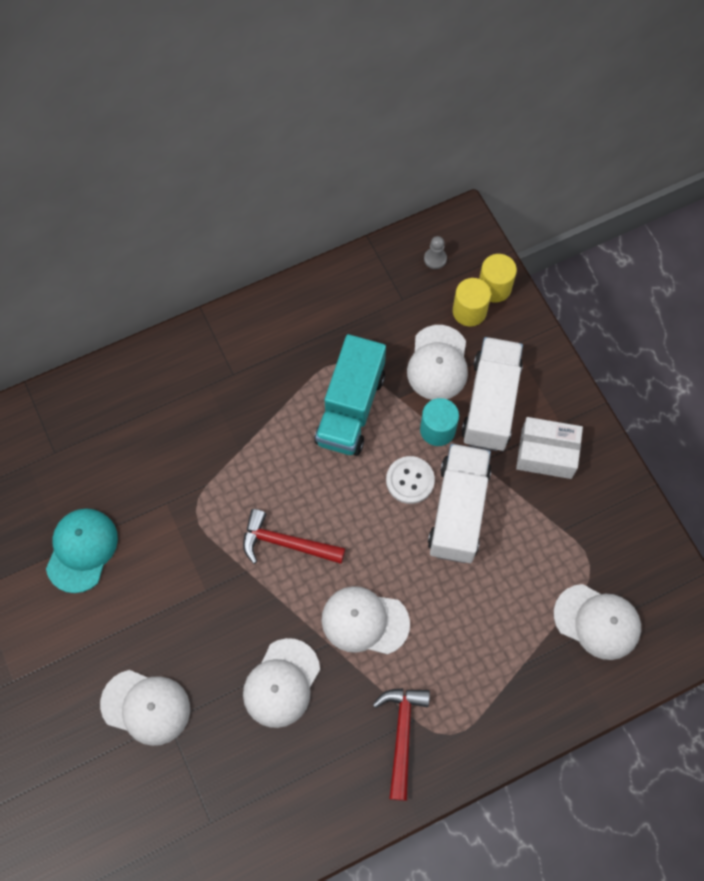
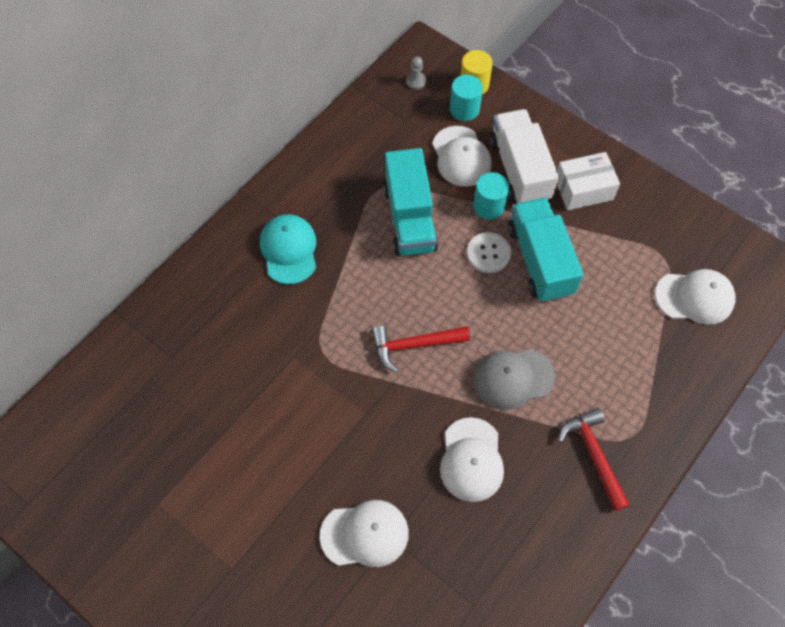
camera: 25 degrees left, 5 degrees down
turquoise cap [46,508,118,593] -> turquoise cap moved to [260,214,316,284]
white cap [321,586,410,654] -> grey cap [473,349,555,410]
white truck [428,444,491,563] -> turquoise truck [508,197,583,302]
yellow cylinder [453,278,491,327] -> turquoise cylinder [450,75,483,121]

